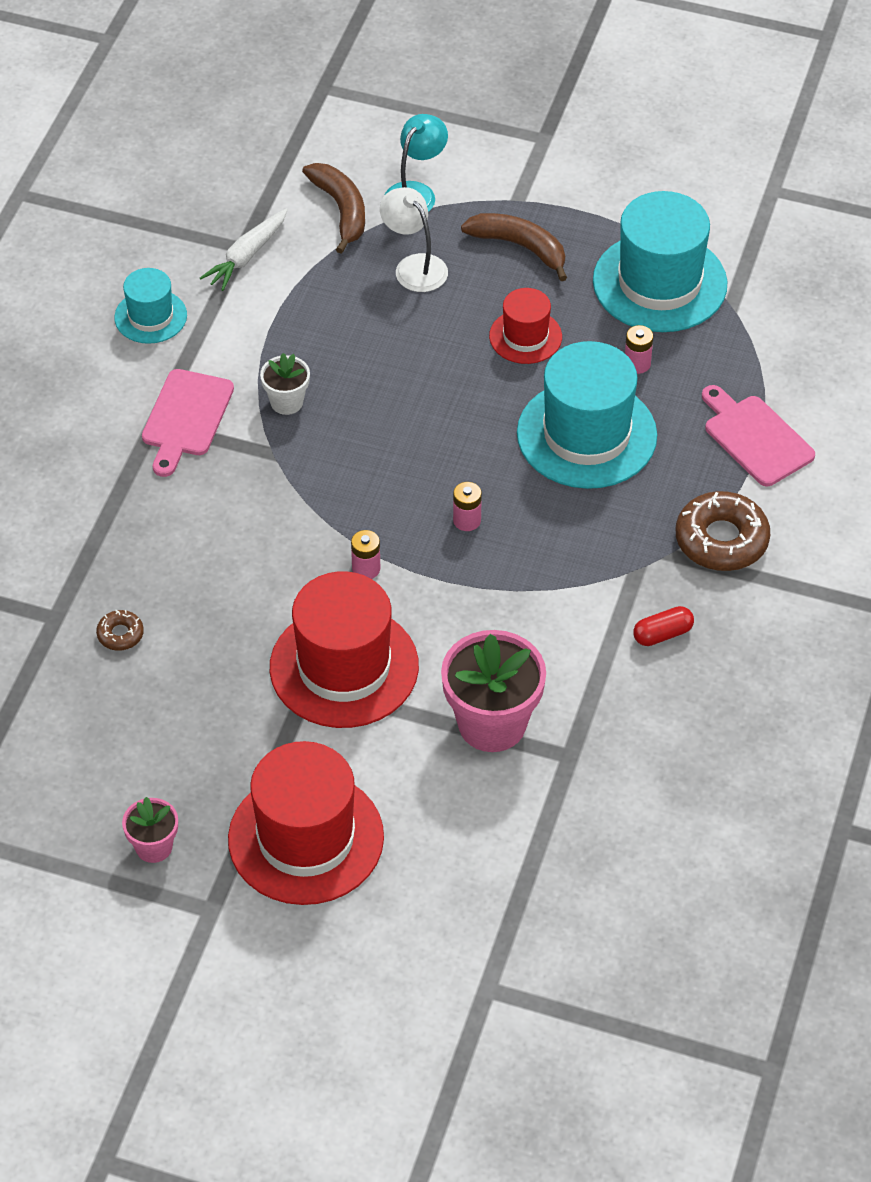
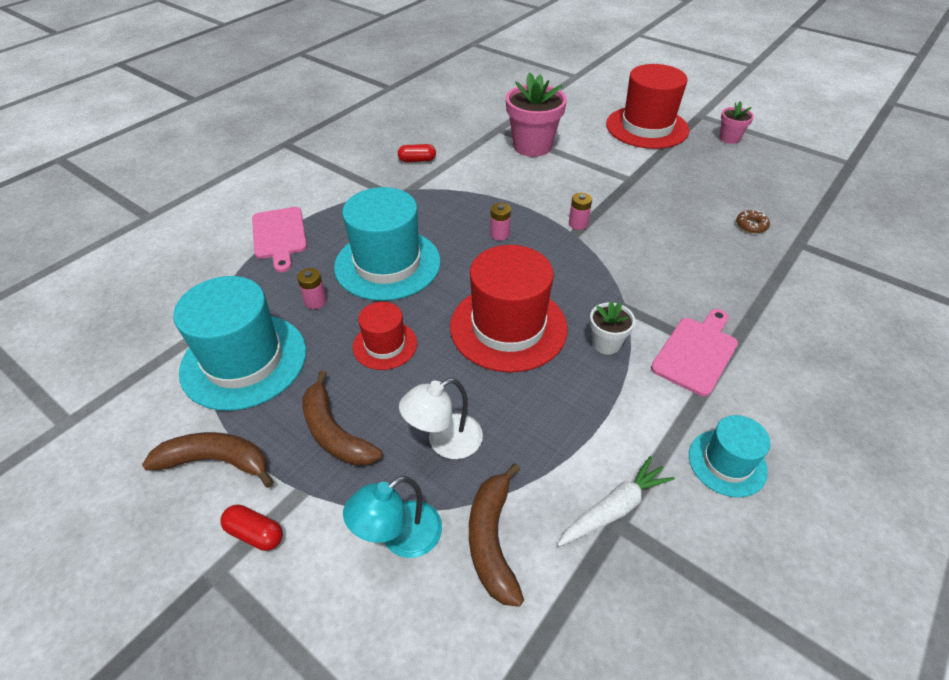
camera: 160 degrees left, 5 degrees down
red hat [270,571,419,728] -> red hat moved to [450,245,568,372]
white lamp [380,187,448,292] -> white lamp turned 75 degrees clockwise [399,378,483,459]
brown donut [676,491,770,571] -> none
none -> brown banana [142,432,274,488]
none -> red capsule [221,505,283,551]

